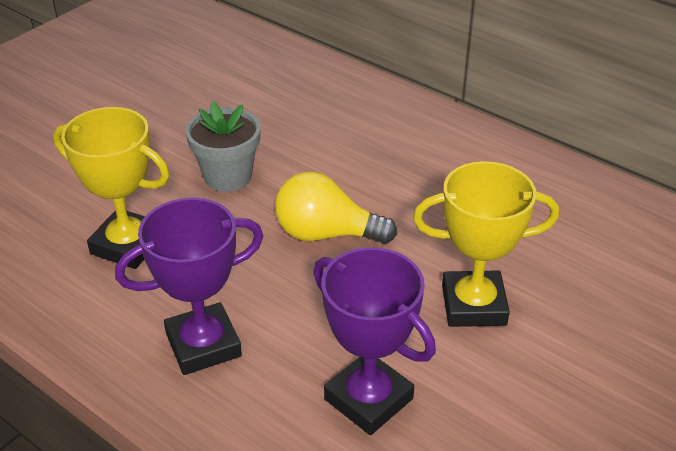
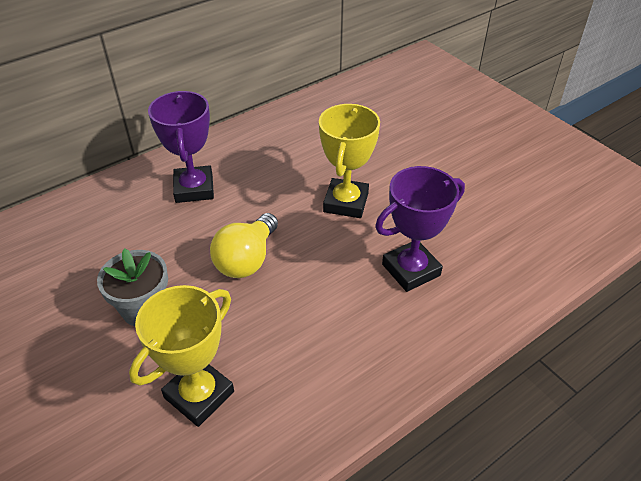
camera: 75 degrees left, 5 degrees up
purple trophy [115,198,264,375] -> purple trophy moved to [148,91,214,203]

